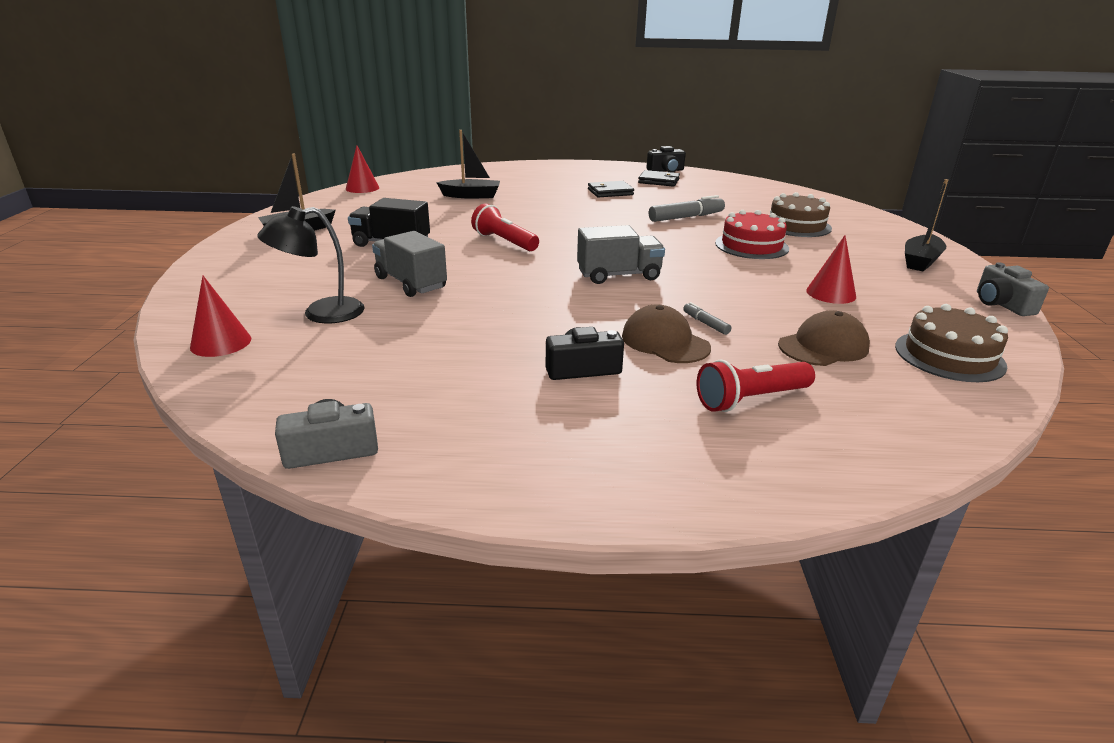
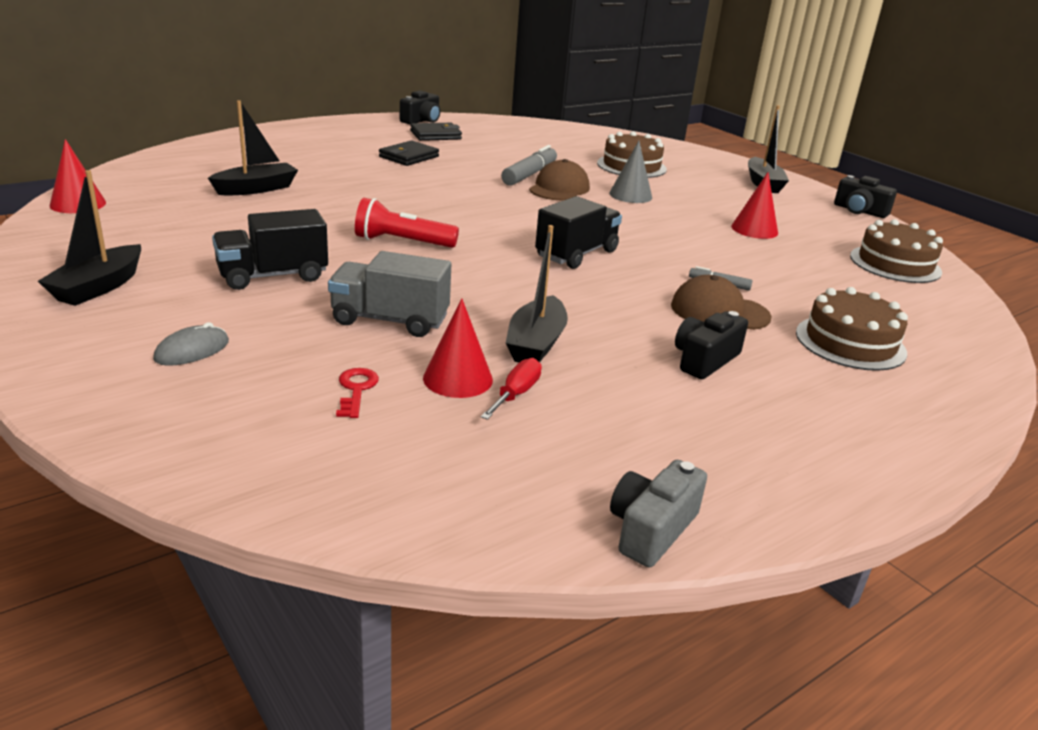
camera: 40 degrees left, 0 degrees up
red cone [190,276,251,357] -> red cone moved to [423,298,493,398]
black lamp [257,206,365,324] -> red key [336,368,379,418]
grey truck [577,225,665,284] -> black truck [535,196,622,269]
red flashlight [697,360,815,412] -> brown cake [796,287,908,371]
red cake [715,210,789,259] -> grey cone [609,141,652,203]
brown cap [778,311,870,366] -> brown cap moved to [529,159,590,200]
grey camera [977,262,1049,316] -> black camera [834,175,897,218]
none -> grey mouse [153,322,229,366]
none -> red screwdriver [481,358,542,420]
none -> black boat [506,225,568,362]

